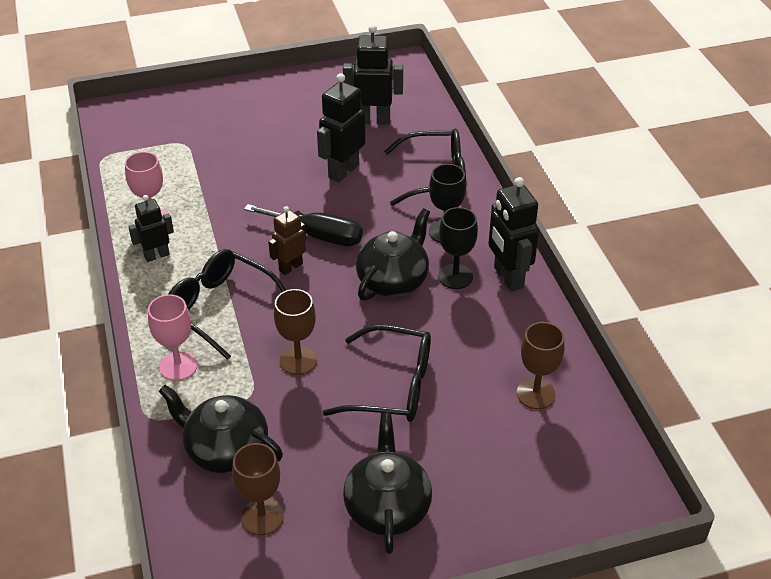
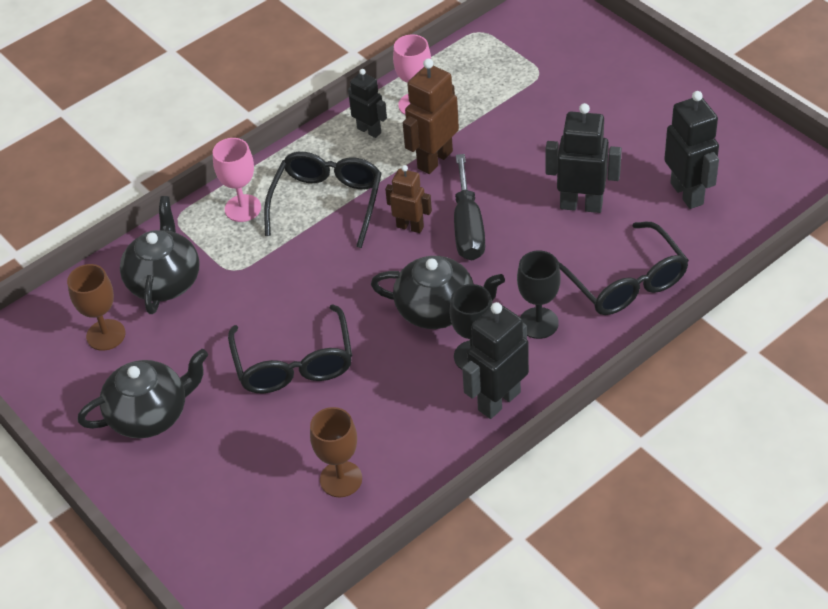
camera: 70 degrees right, 5 degrees up
brown goblet [274,289,317,375] -> none
none -> brown robot [403,58,459,174]

